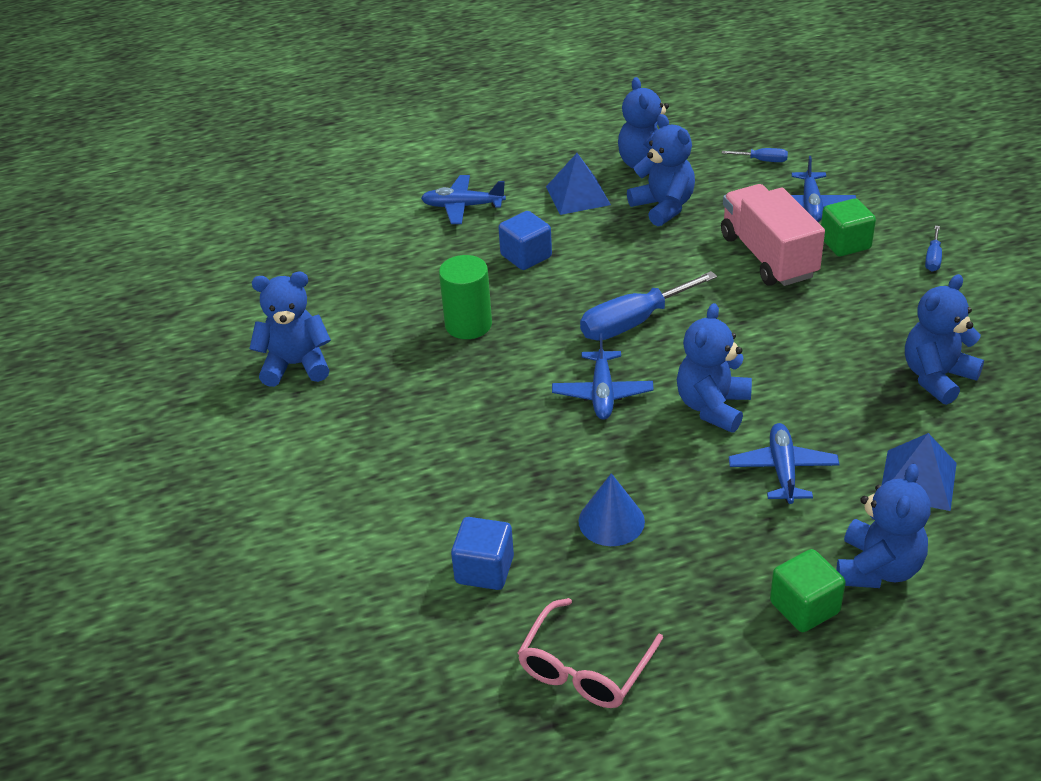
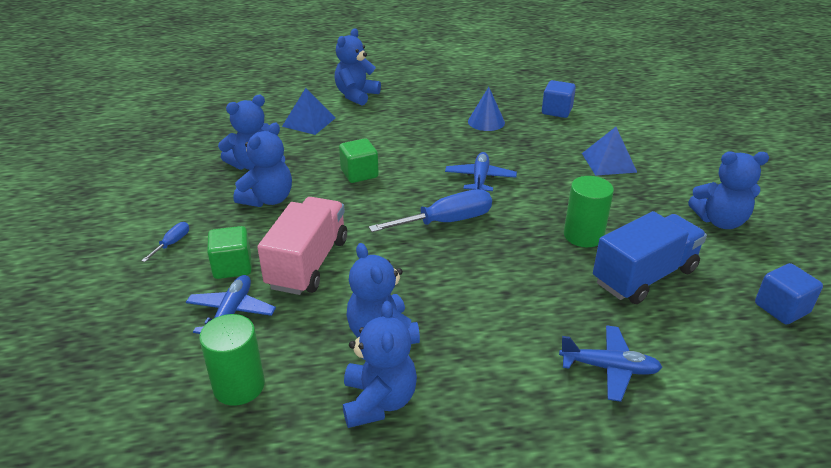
camera: 175 degrees left, 5 degrees down
blue cube [498,211,552,270] -> blue cube moved to [755,263,823,324]
pink glasses [518,598,663,708] -> none
blue pyramid [546,153,611,215] -> blue pyramid moved to [582,127,637,176]
blue teddy bear [677,303,752,433] -> blue teddy bear moved to [234,122,292,207]
pink truck [721,184,825,286] -> pink truck turned 150 degrees counterclockwise [257,197,347,295]
blue screwdriver [722,148,788,162] -> green cylinder [199,314,265,406]
blue plane [729,423,840,504] -> none
green cube [770,549,846,632] -> green cube moved to [339,138,379,183]
none -> blue truck [593,211,707,304]

